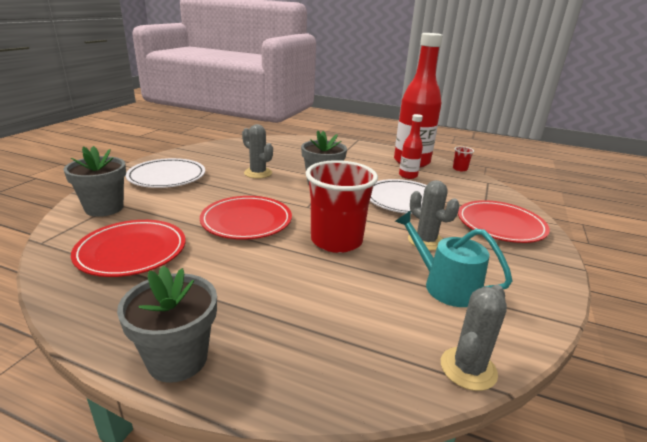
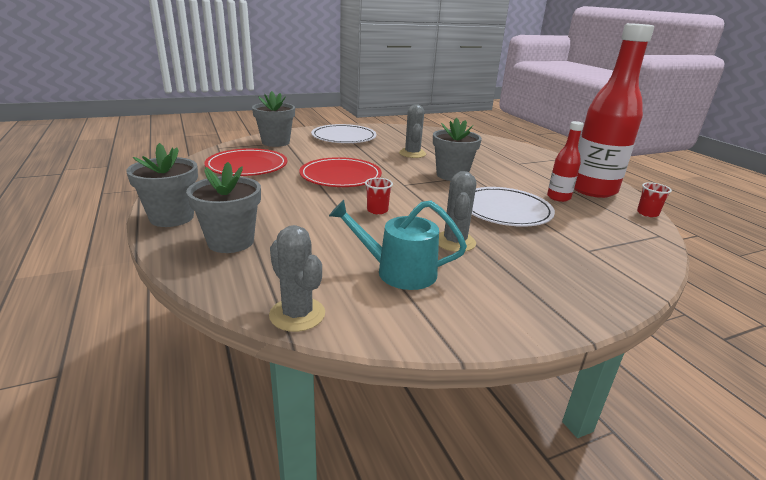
camera: 45 degrees right, 0 degrees up
red cup [306,160,378,253] -> red cup [365,178,393,215], size x0.41
turquoise watering can [395,211,512,307] -> turquoise watering can turned 75 degrees counterclockwise [329,200,467,290]
grey cactus [441,285,507,391] -> grey cactus turned 60 degrees clockwise [269,225,325,332]
red plate [458,200,550,243] -> none
none -> grey flower pot [186,162,261,253]

